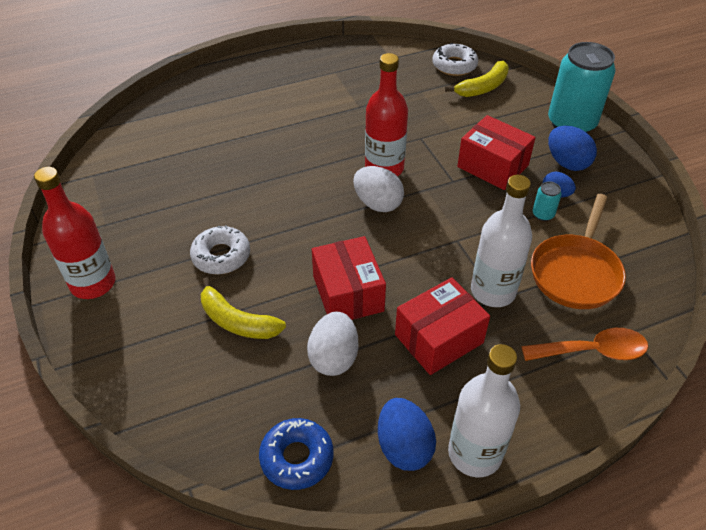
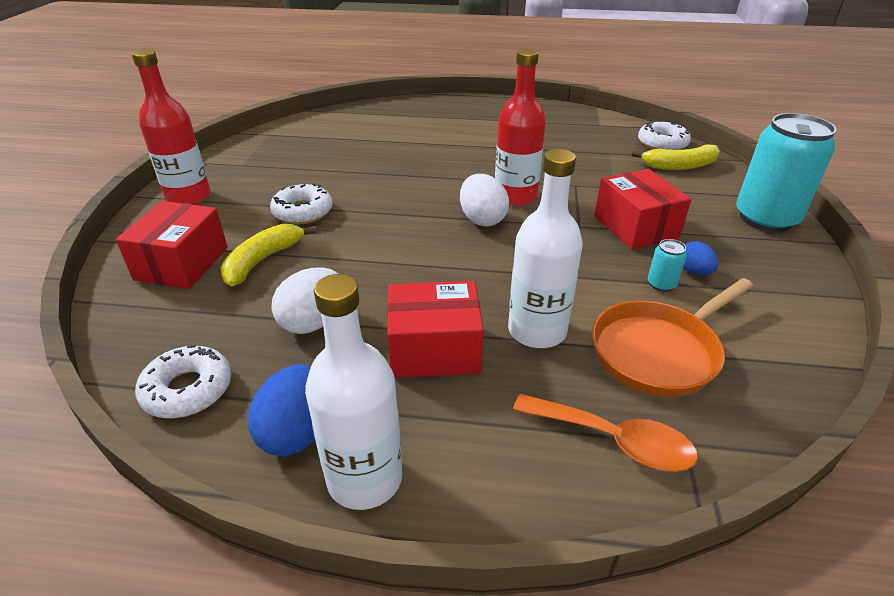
camera: 30 degrees right, 10 degrees down
yellow banana [201,277,286,339] -> yellow banana turned 60 degrees clockwise [221,224,316,286]
blue donut [259,418,334,490] -> white donut [135,345,231,419]
red box [312,236,386,320] -> red box moved to [116,201,227,289]
blue egg [548,126,597,171] -> none

